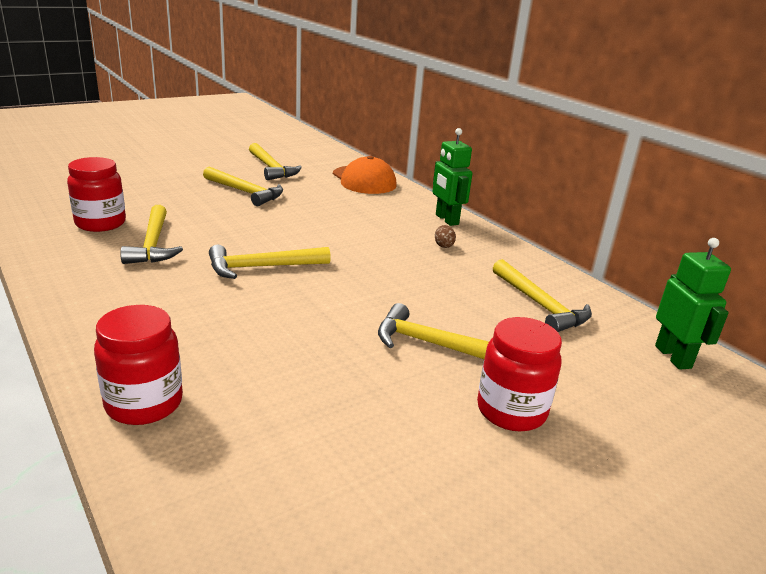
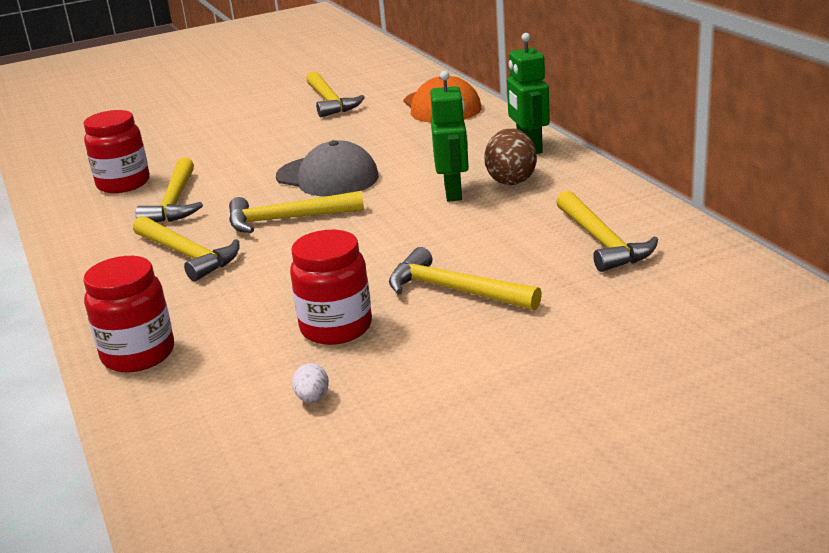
camera: 15 degrees right, 0 degrees up
yellow hammer [203,166,283,206] -> yellow hammer moved to [133,216,240,281]
brown egg [435,225,456,248] -> brown egg [485,128,537,185], size x2.01
red jar [477,317,562,431] -> red jar moved to [290,230,372,345]
green robot [655,238,731,370] -> green robot moved to [430,71,469,202]
none -> grey cap [276,140,379,197]
none -> white egg [292,363,329,403]

